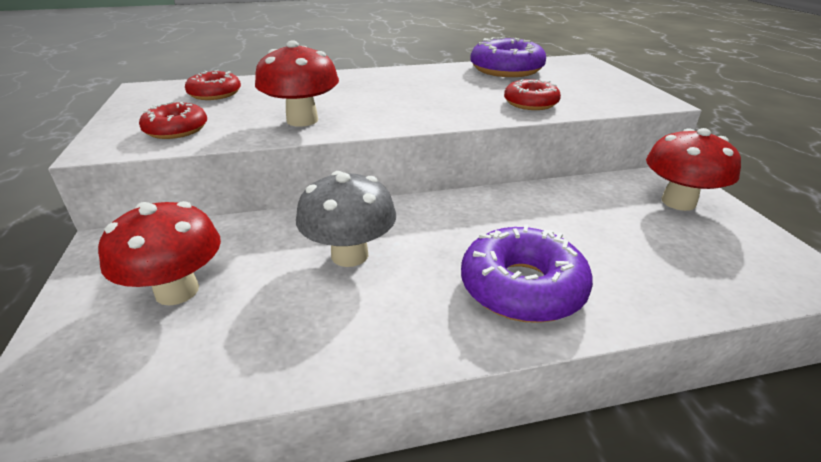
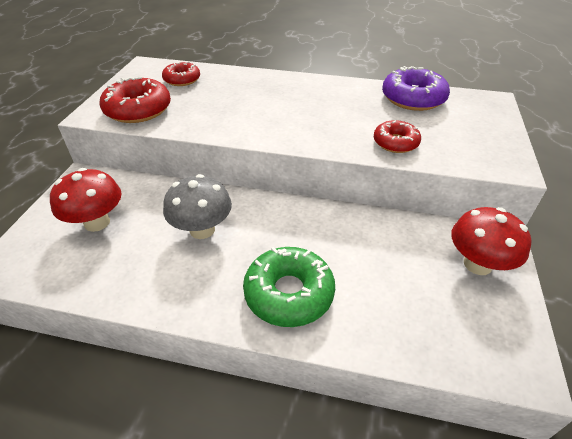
camera: 25 degrees right, 10 degrees up
red donut [139,102,207,139] -> red donut [100,77,171,123], size x1.61
red mushroom [255,41,339,127] -> none
purple donut [461,224,593,323] -> green donut [243,247,335,327]

